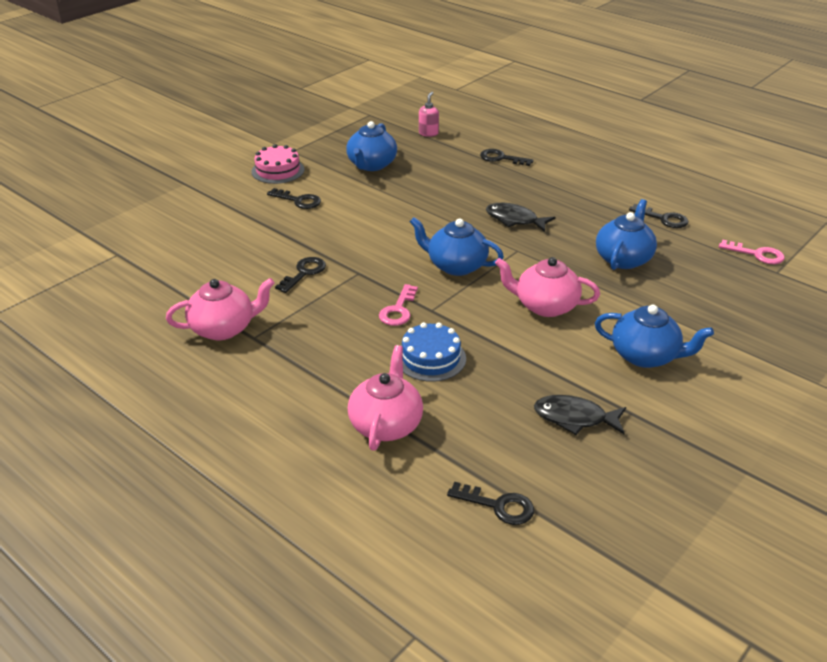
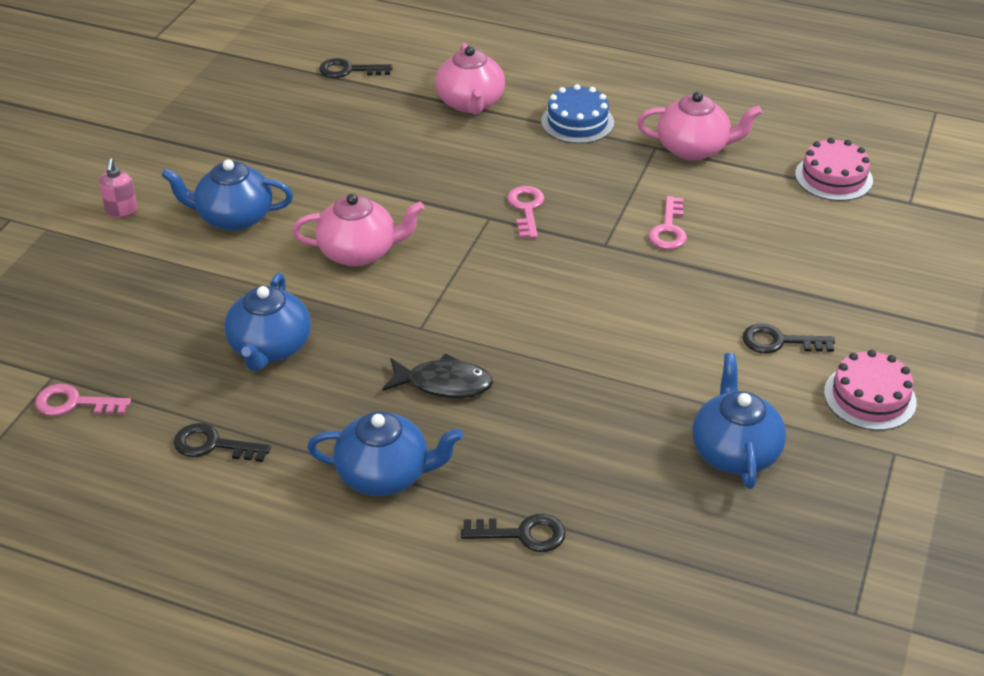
camera: 160 degrees right, 5 degrees up
pink teapot [166,278,275,340] -> pink teapot turned 135 degrees counterclockwise [637,92,762,161]
black key [275,257,326,293] -> pink key [648,196,687,250]
blue cake [402,322,466,382] -> blue cake moved to [541,84,614,144]
blue teapot [410,217,504,276] -> blue teapot moved to [307,411,463,496]
pink soap dispenser [419,92,439,137] -> pink soap dispenser moved to [99,158,138,218]
black fish [534,395,626,435] -> none
none -> pink cake [795,138,873,201]

